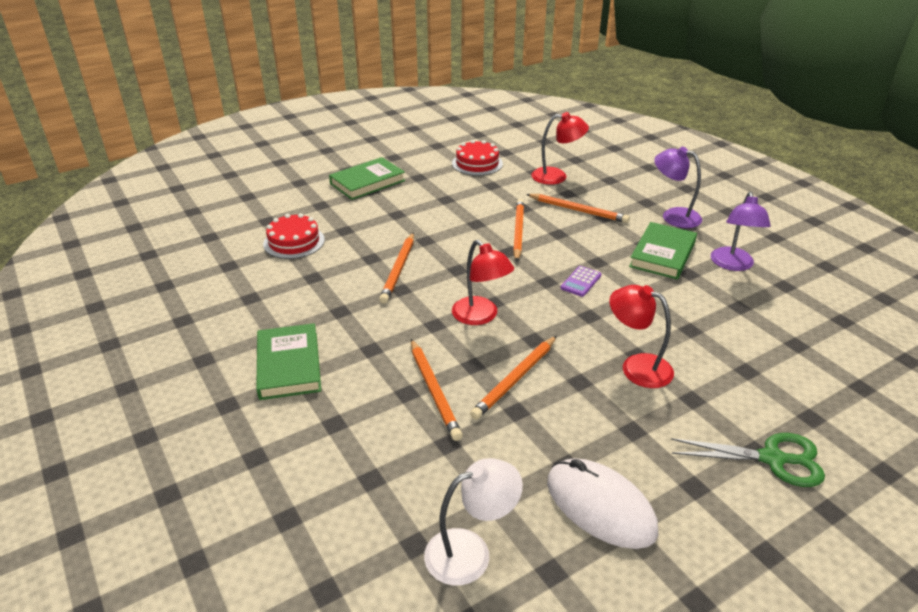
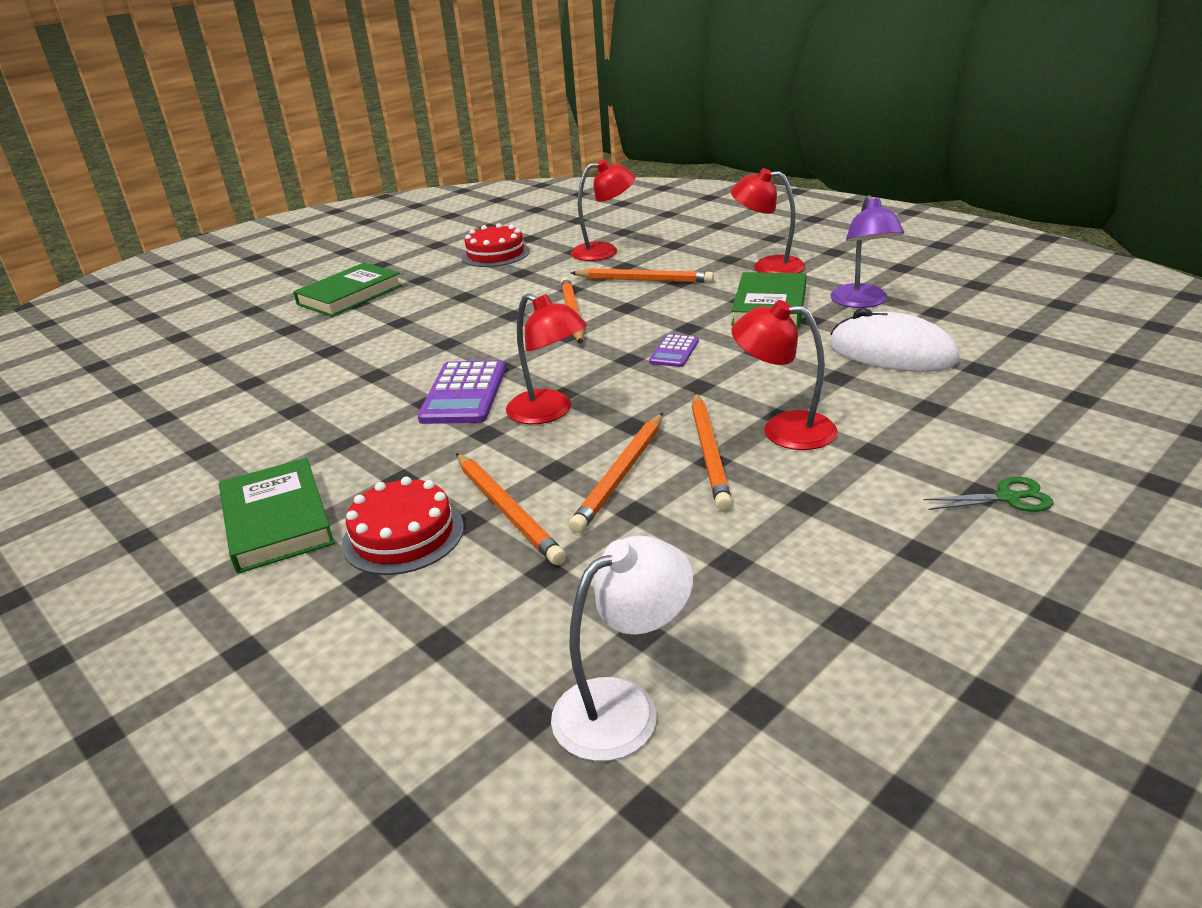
camera: 10 degrees left, 5 degrees down
red cake [263,213,325,259] -> red cake moved to [342,476,464,575]
orange pencil [379,232,414,304] -> orange pencil moved to [692,393,732,511]
white mouse [547,458,658,549] -> white mouse moved to [829,308,959,372]
purple lamp [654,147,702,228] -> red lamp [731,168,805,273]
green scissors [671,433,825,487] -> green scissors [923,477,1053,512], size x0.59
none -> purple calculator [418,360,506,424]

